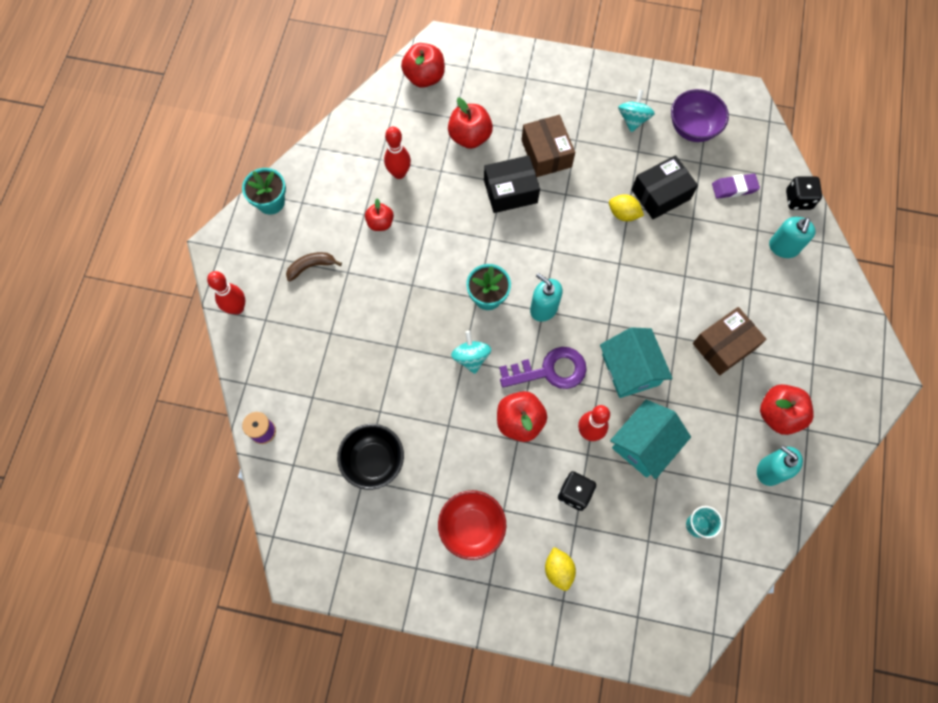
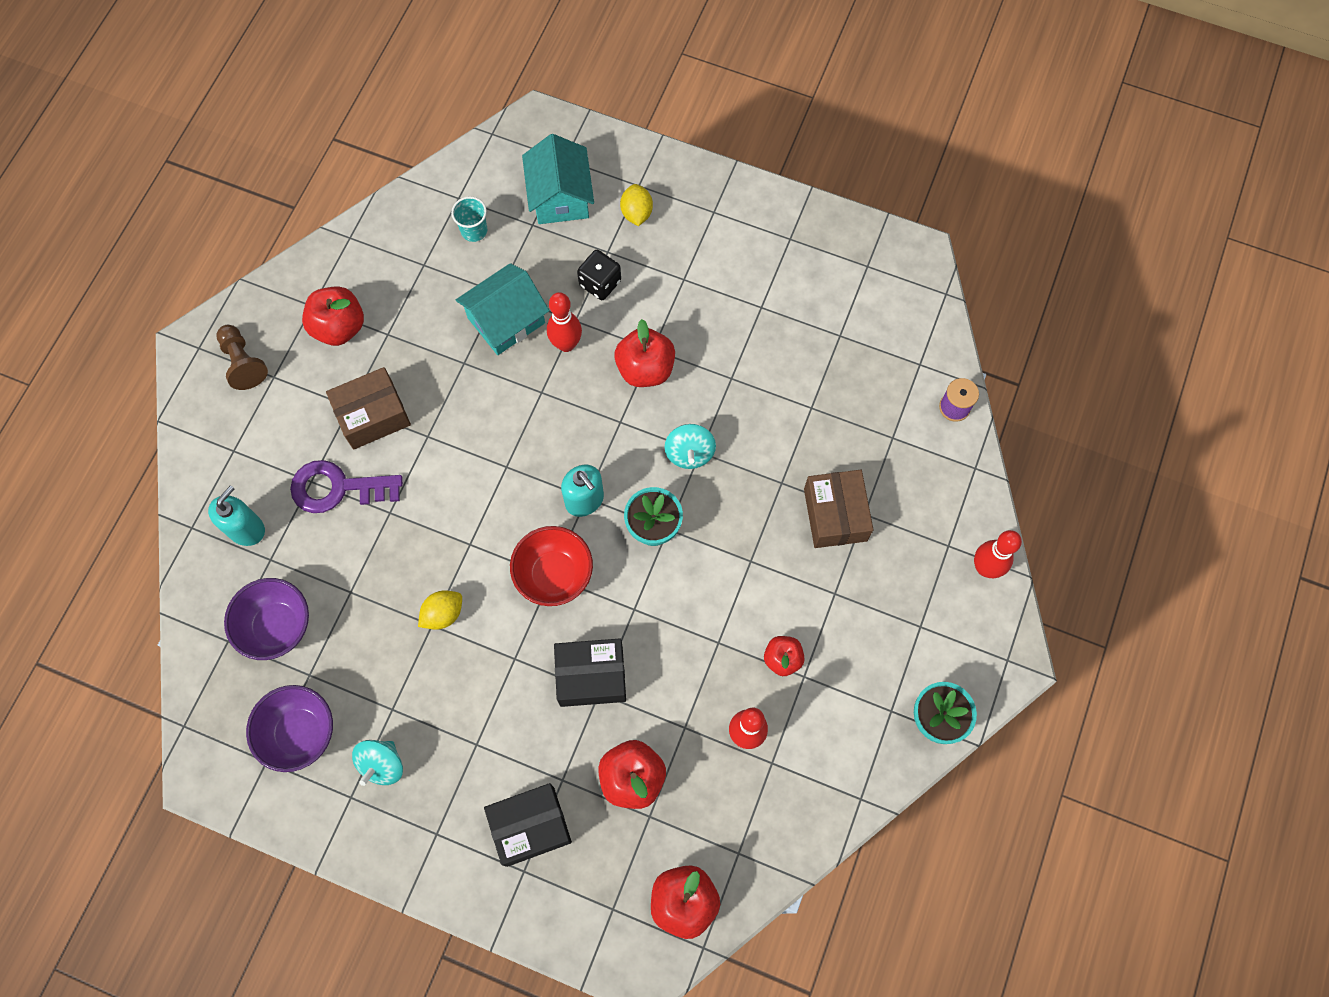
camera: 170 degrees left, 0 degrees up
brown banana [286,252,342,281] -> none
black bowl [337,424,404,490] -> none
red bowl [438,490,506,560] -> red bowl moved to [510,526,593,606]
purple key [499,347,587,389] -> purple key moved to [290,460,403,513]
brown box [522,115,575,177] -> brown box moved to [804,470,874,548]
turquoise house [600,327,673,398] -> turquoise house moved to [522,134,594,224]
yellow lemon [609,194,644,221] -> yellow lemon turned 75 degrees counterclockwise [418,591,462,630]
black box [631,155,698,219] -> black box moved to [484,783,572,867]
purple eraser [712,174,760,199] -> purple bowl [224,578,309,660]
turquoise soap dispenser [757,445,803,486] -> none
black dice [786,176,822,210] -> none
none -> brown pawn [216,325,268,390]

